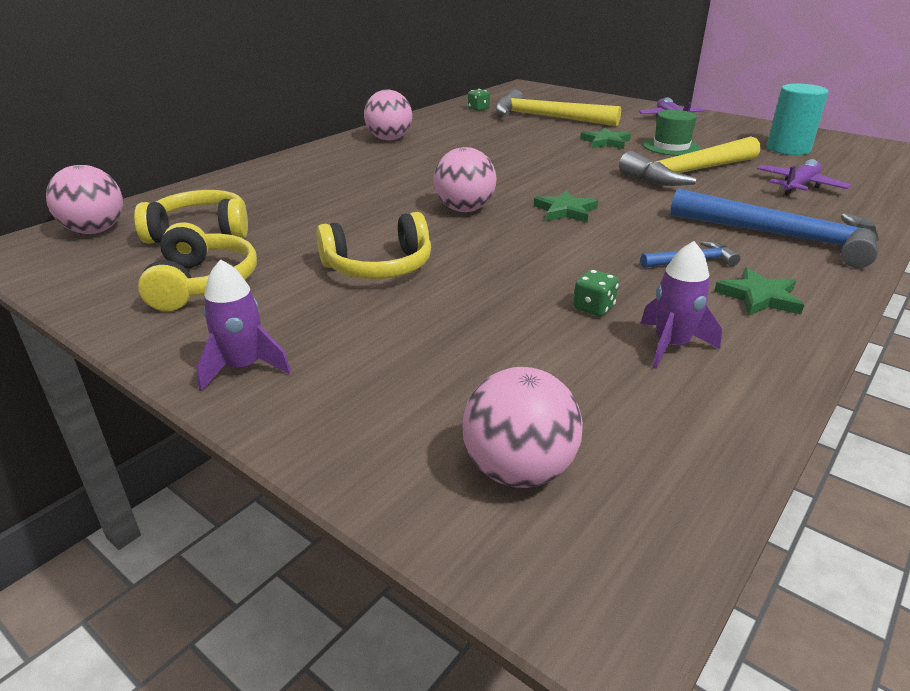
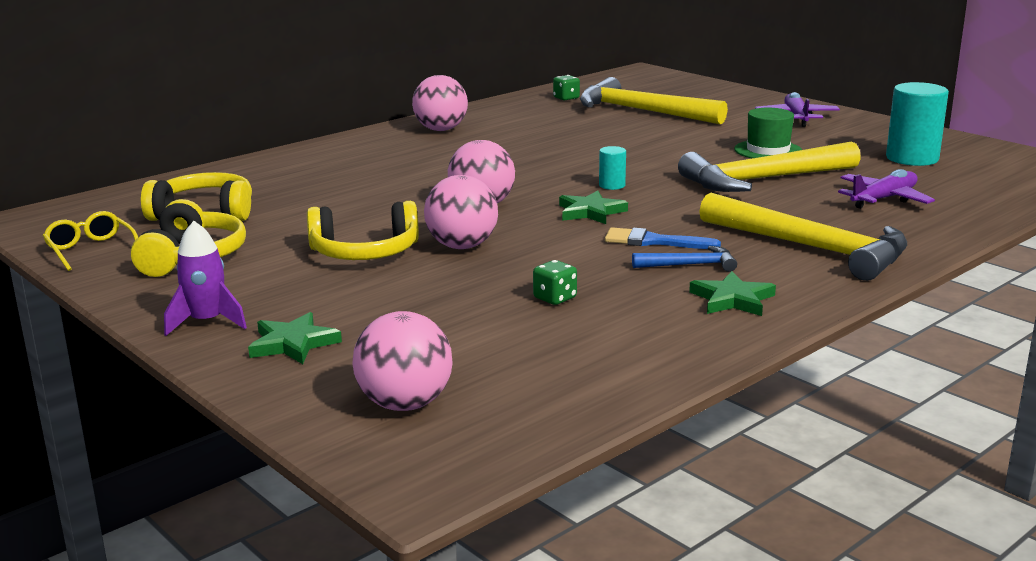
camera: 10 degrees right, 10 degrees down
pink ball [46,165,123,234] -> pink ball moved to [424,175,498,249]
green star [580,127,631,149] -> green star moved to [248,312,342,364]
purple rocket [640,241,722,369] -> none
blue hammer [670,188,879,268] -> yellow hammer [699,193,907,281]
none -> yellow glasses [43,211,138,271]
none -> turquoise cylinder [599,146,626,190]
none -> blue brush [605,227,721,249]

